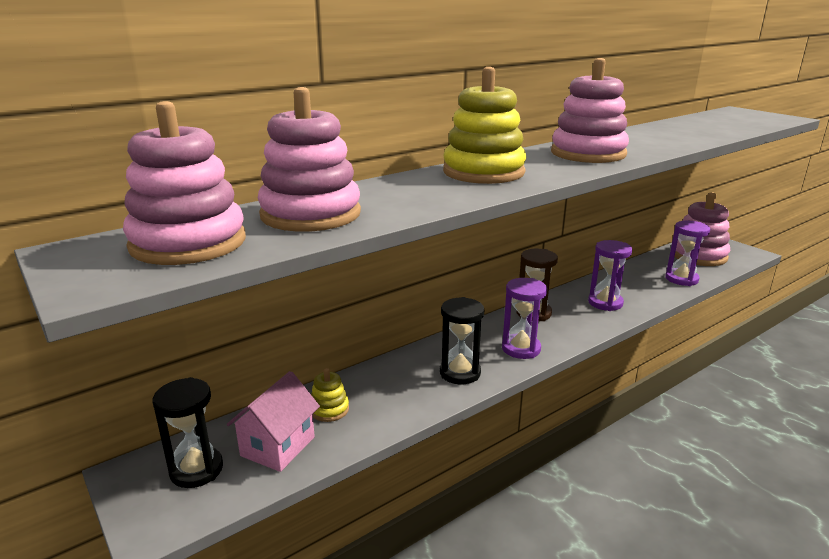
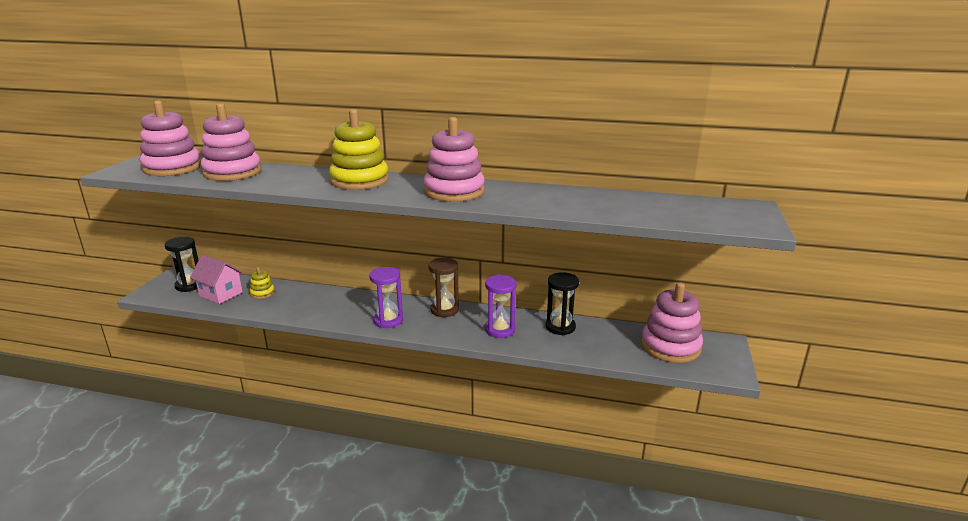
camera: 50 degrees right, 0 degrees up
pink house [227,371,320,472] -> pink house turned 45 degrees clockwise [190,255,244,304]
black hourglass [440,297,484,384] -> black hourglass moved to [546,272,579,335]
purple hourglass [665,221,710,286] -> none

